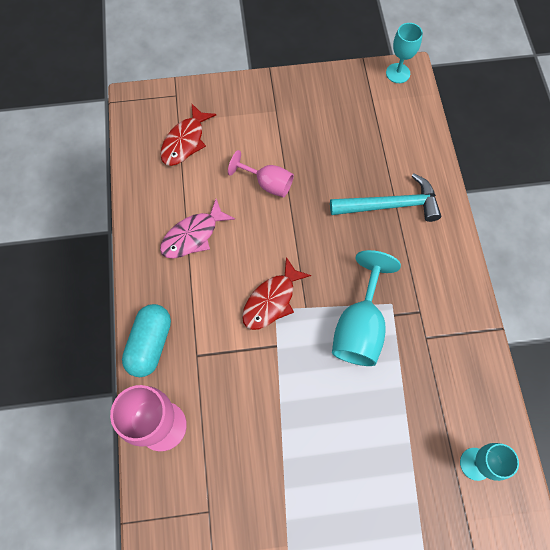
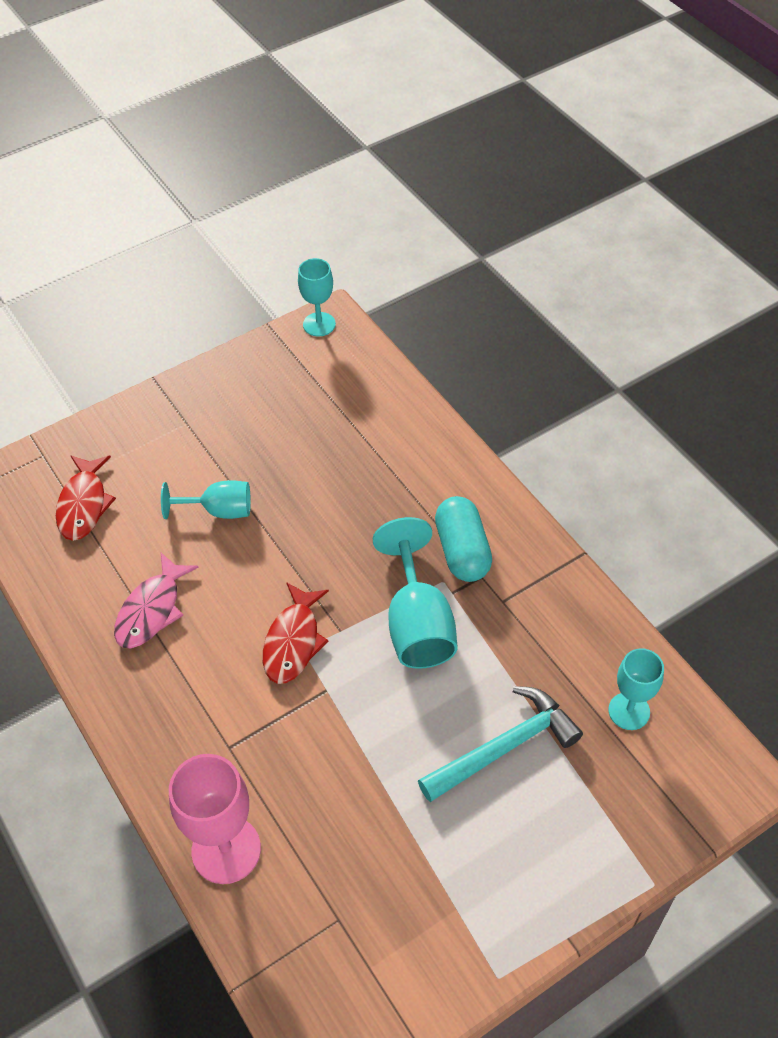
camera: 25 degrees left, 15 degrees down
turquoise capsule [122,304,171,377] -> turquoise capsule moved to [435,496,492,582]
pink goblet [228,150,294,197] -> turquoise goblet [161,480,251,519]
turquoise hammer [330,174,441,222] -> turquoise hammer moved to [418,686,583,802]

